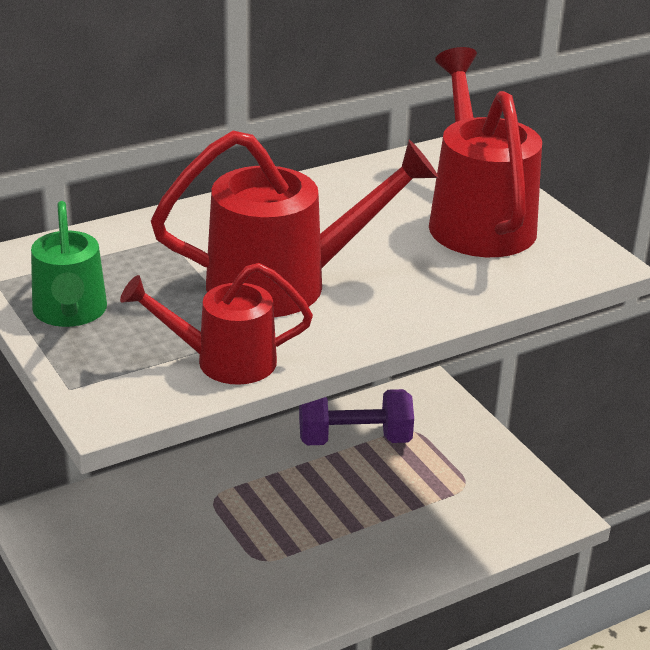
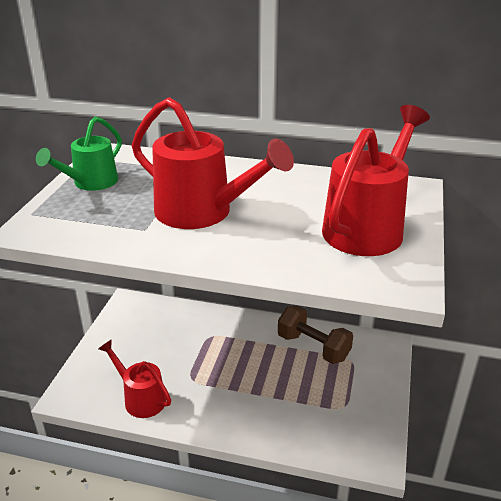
camera: 45 degrees right, 0 degrees up
red watering can [120,263,313,385] -> red watering can moved to [98,339,171,418]
purple dumbbell [299,389,414,445] -> brown dumbbell [278,306,353,364]

